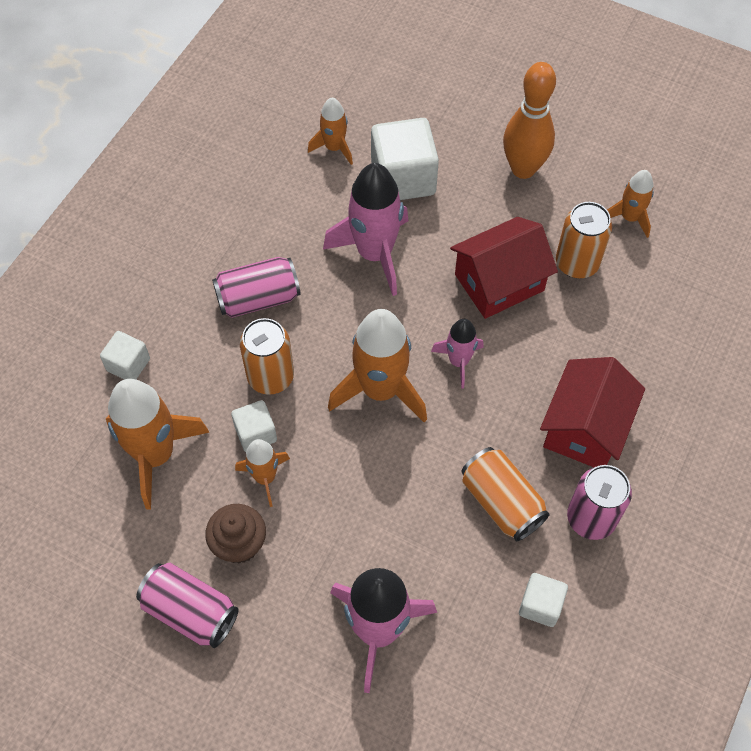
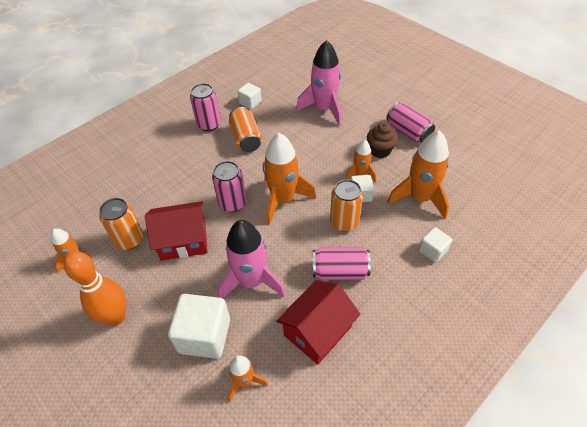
camera: 160 degrees left, 10 degrees down
pink rocket [431,319,484,389] -> pink can [212,161,246,212]
red house [540,357,645,467] -> red house moved to [276,280,360,364]

